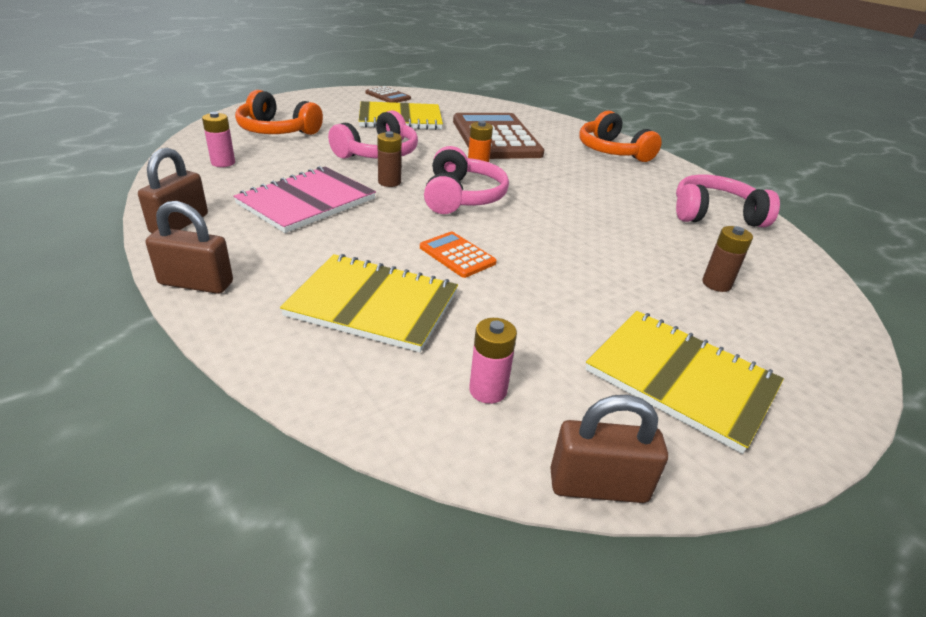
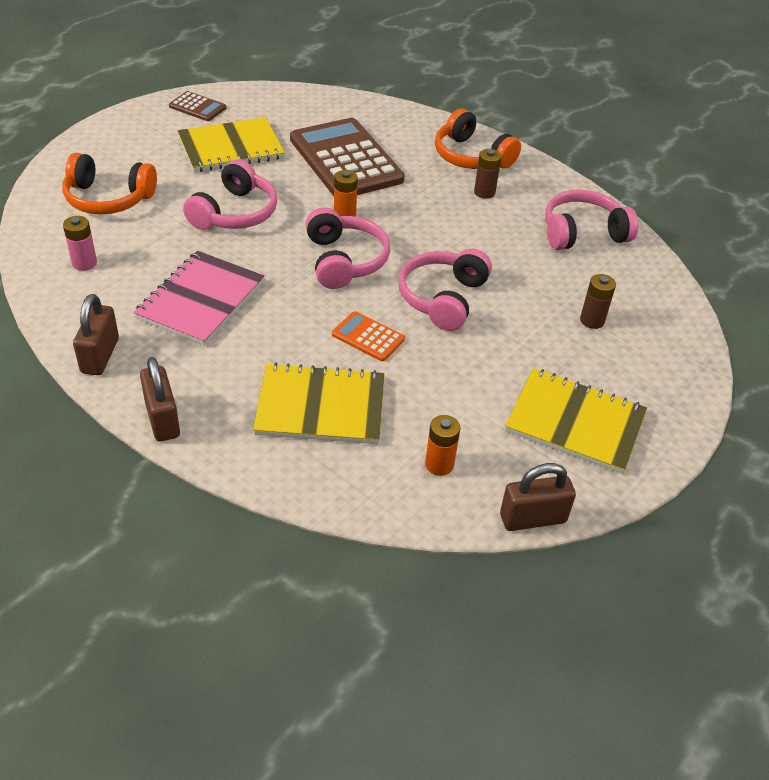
camera: 15 degrees left, 10 degrees up
brown padlock [146,201,233,294] -> brown padlock turned 75 degrees clockwise [140,357,180,442]
brown battery [377,131,402,187] -> brown battery moved to [474,149,502,199]
pink battery [469,318,517,404] -> orange battery [425,415,460,476]
none -> pink headphones [399,249,492,331]

